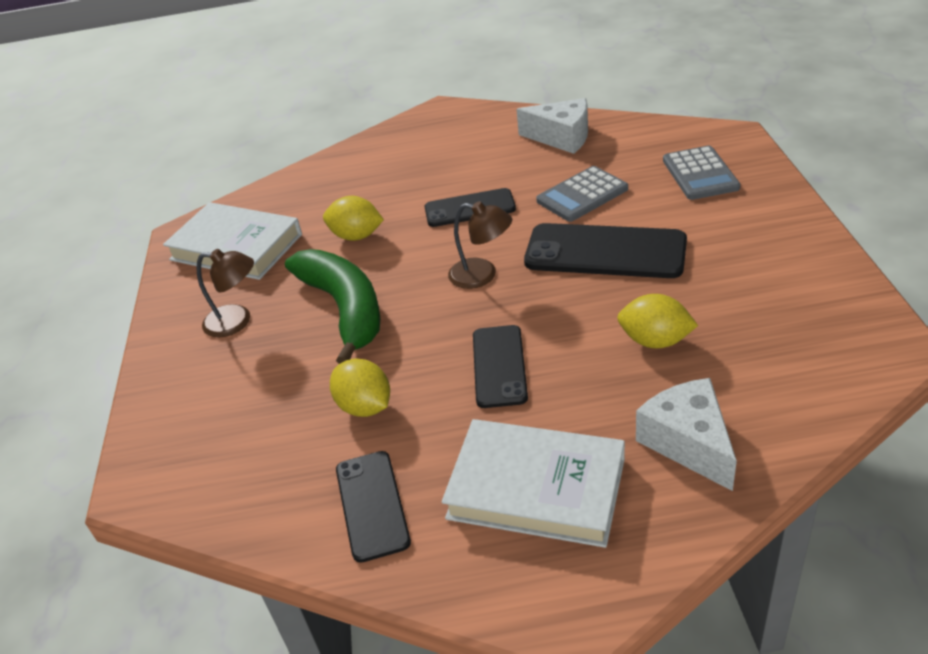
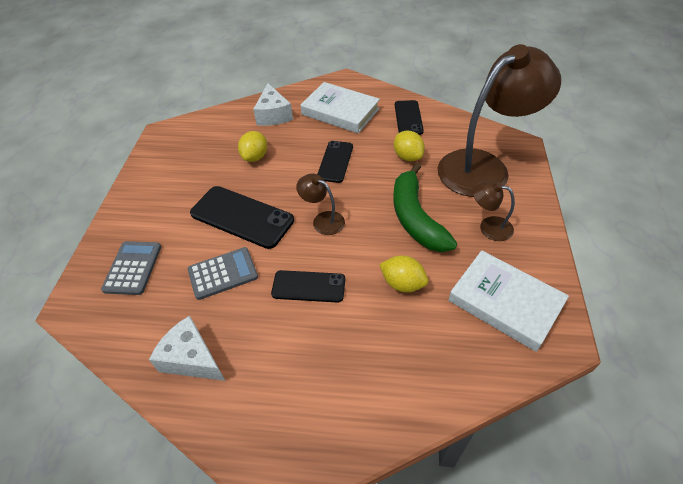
camera: 170 degrees left, 10 degrees up
yellow lemon [617,294,698,348] -> yellow lemon turned 75 degrees clockwise [238,131,267,162]
none -> brown lamp [438,44,561,197]

